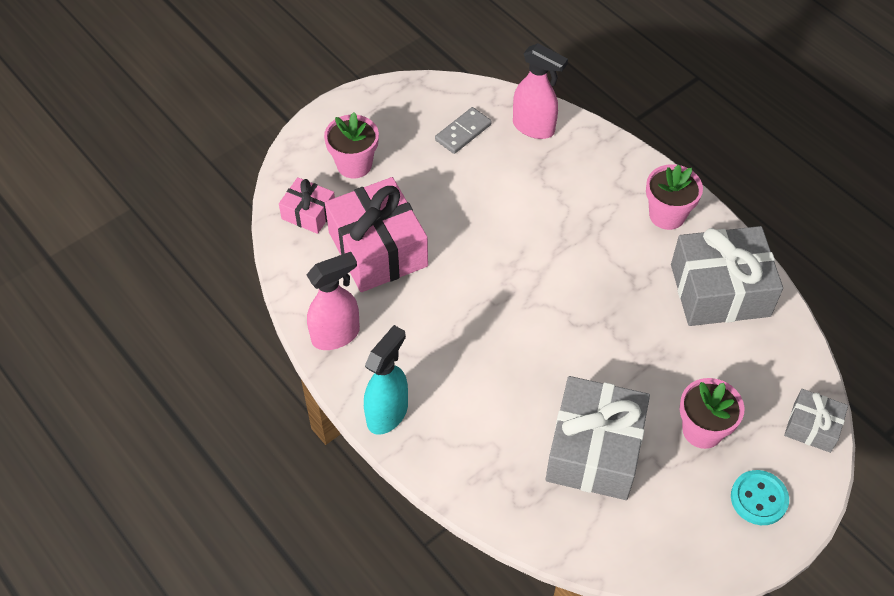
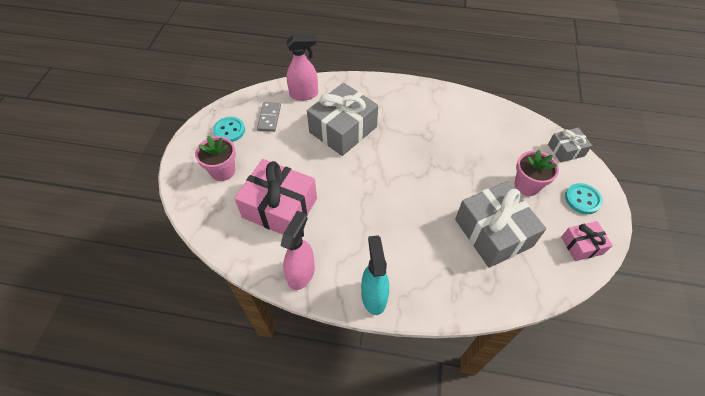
camera: 40 degrees left, 0 degrees up
pink gift [279,177,335,234] -> pink gift moved to [561,221,613,261]
pink flower pot [646,164,703,230] -> none
grey gift [671,226,783,326] -> grey gift moved to [307,83,378,156]
none -> turquoise button [213,117,245,142]

